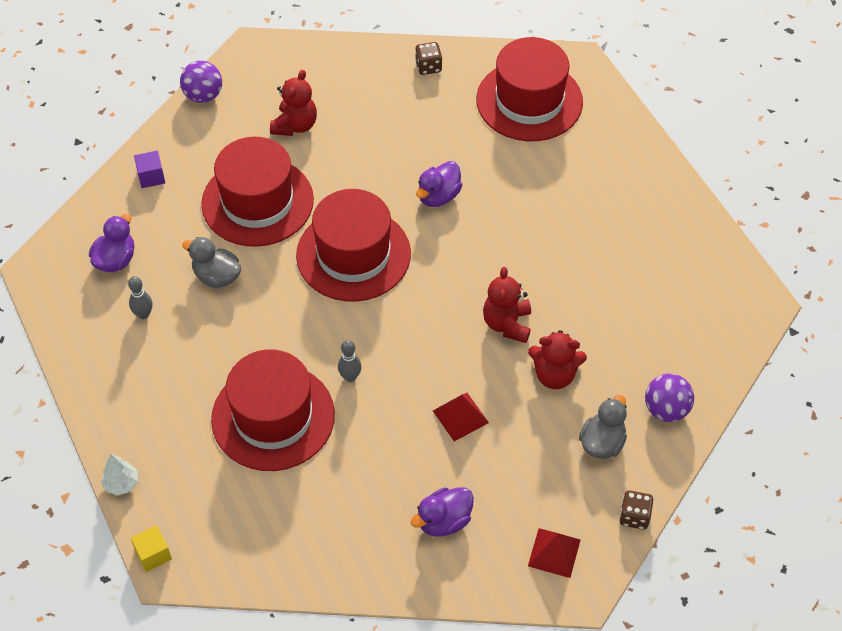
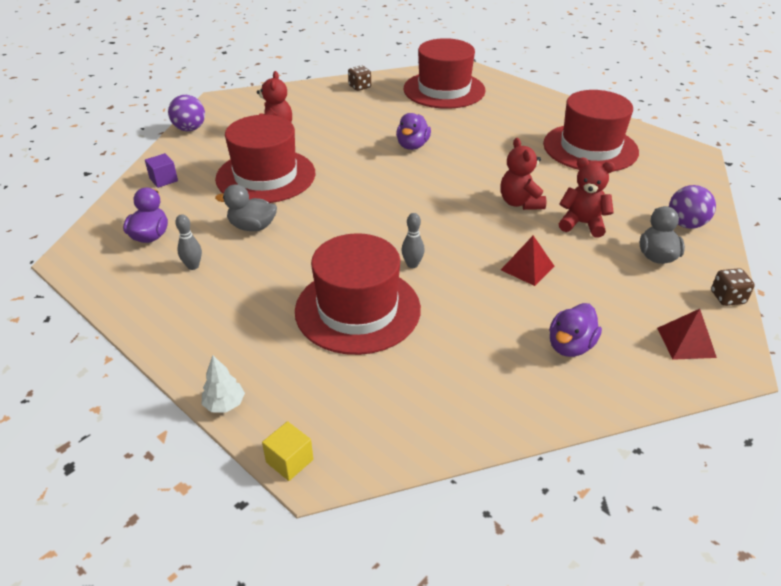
camera: 20 degrees left, 15 degrees down
red hat [296,189,411,302] -> red hat moved to [543,90,639,171]
red teddy bear [528,330,587,389] -> red teddy bear turned 150 degrees counterclockwise [559,158,615,238]

